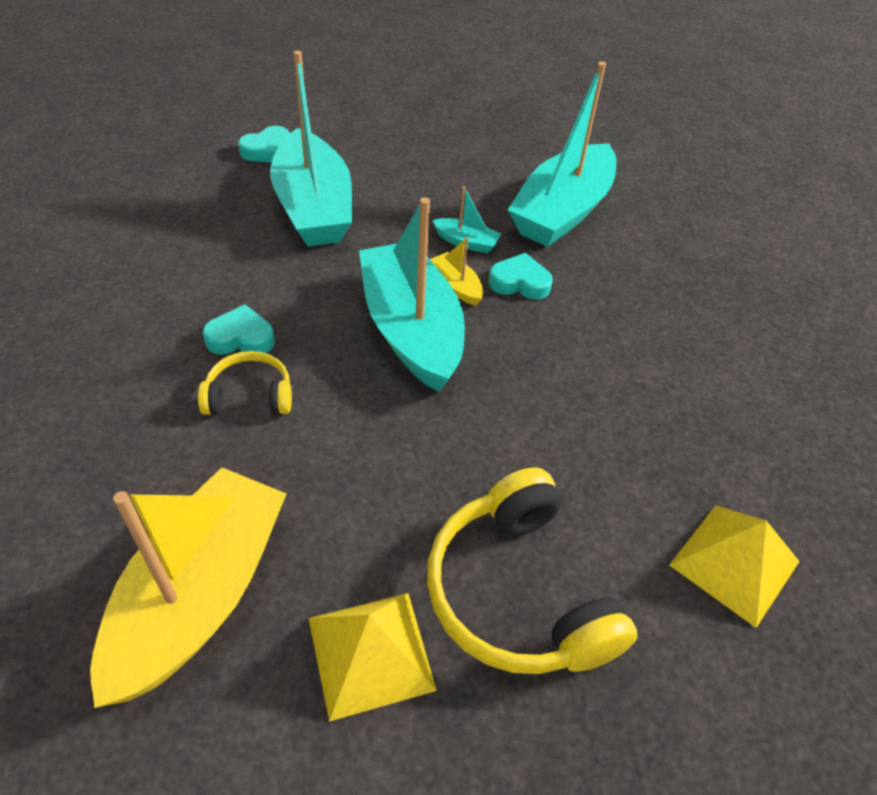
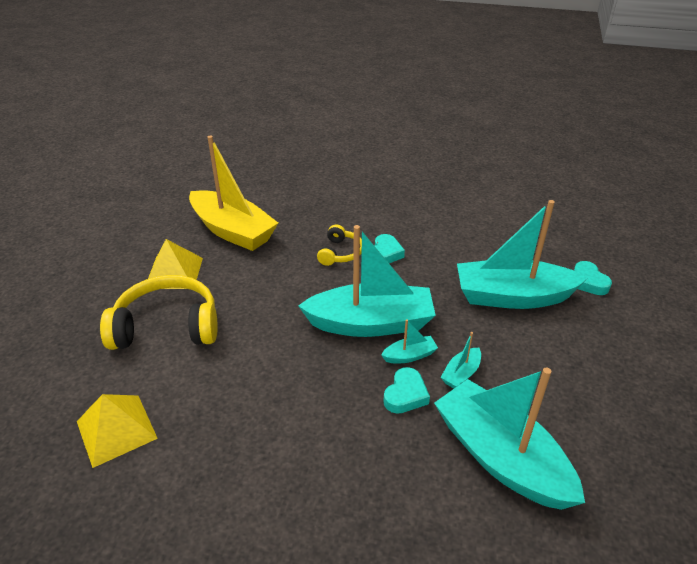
camera: 110 degrees right, 10 degrees down
yellow boat [430,237,483,306] -> turquoise boat [381,319,438,363]

